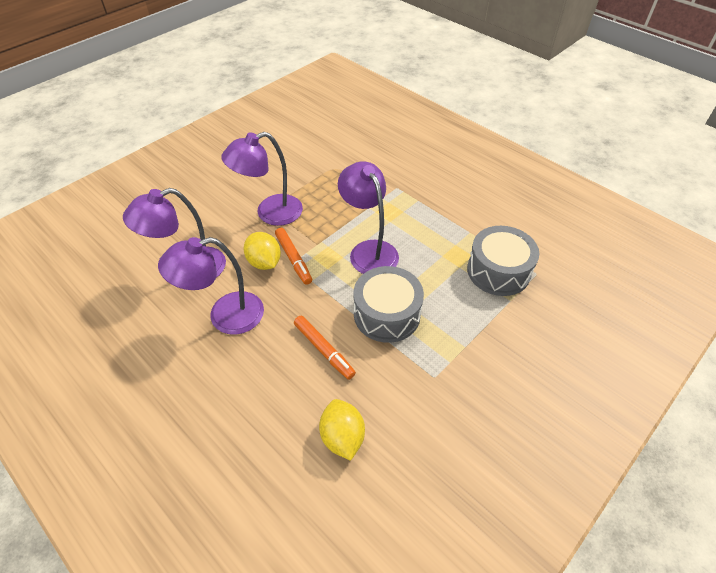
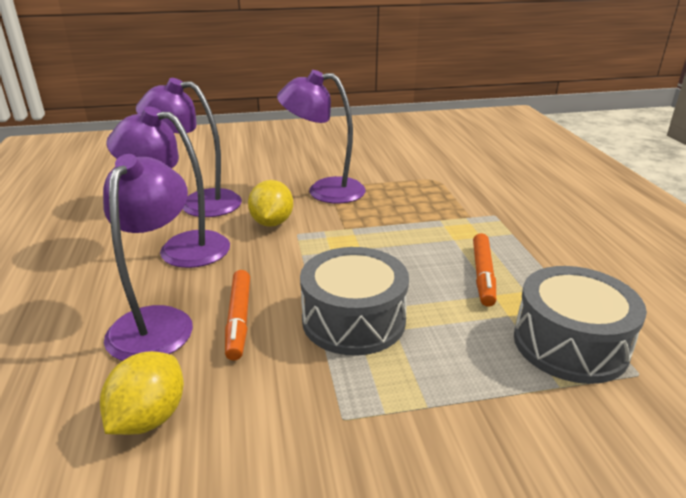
camera: 35 degrees right, 20 degrees down
orange marker [275,228,312,285] -> orange marker moved to [473,233,496,307]
purple lamp [338,162,399,274] -> purple lamp moved to [103,154,193,361]

